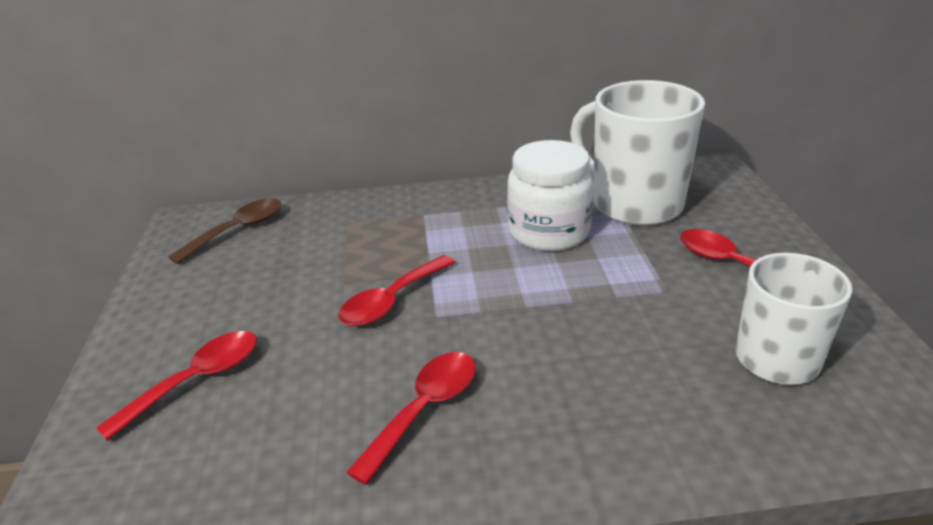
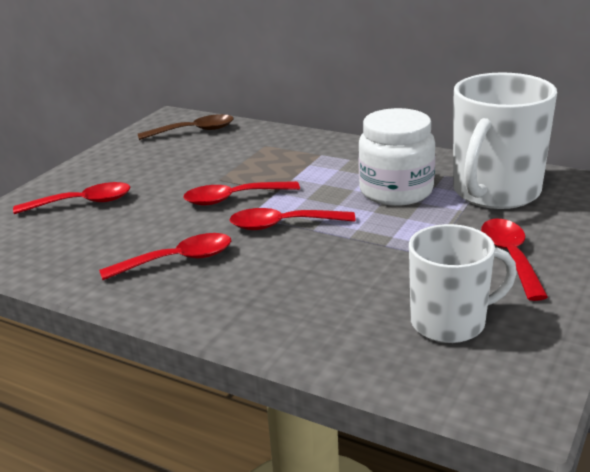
camera: 35 degrees right, 5 degrees down
white mug [570,80,705,226] -> white mug turned 135 degrees counterclockwise [453,72,557,209]
none -> red spoon [229,208,355,230]

